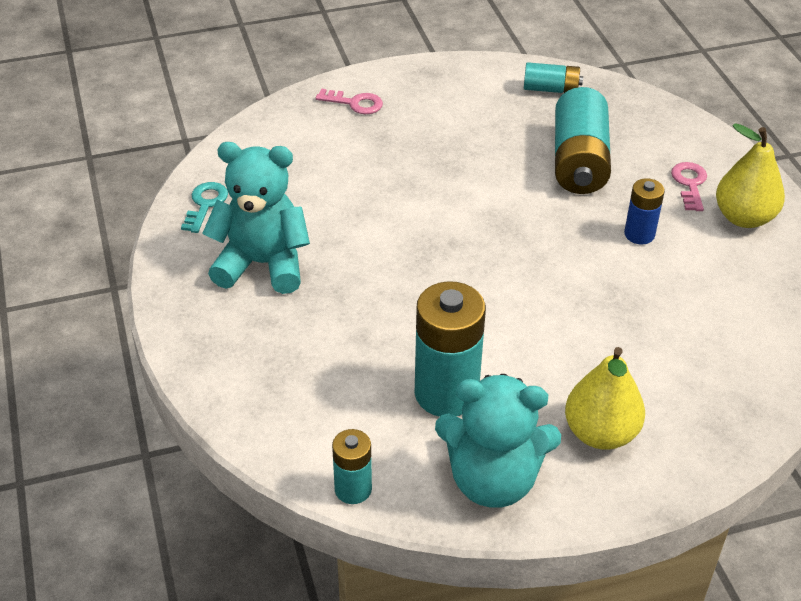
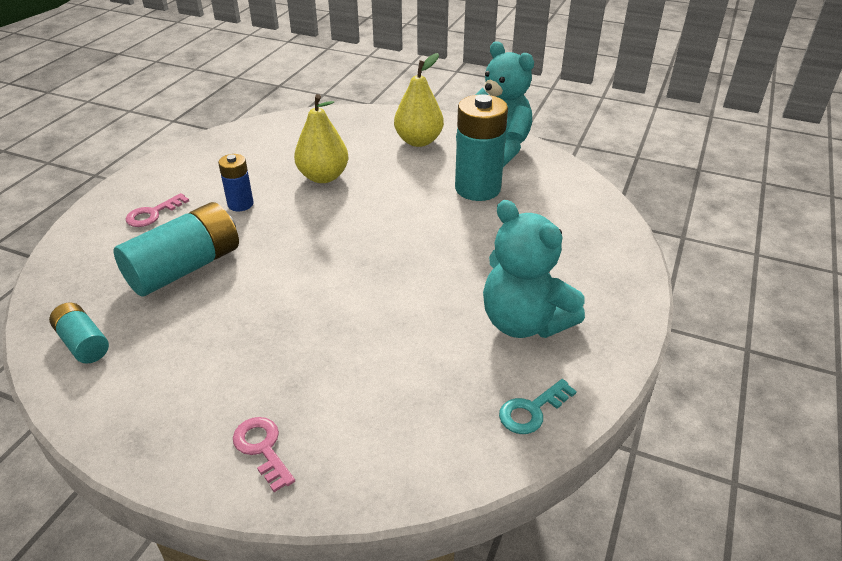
camera: 140 degrees left, 5 degrees down
turquoise battery [332,429,372,504] -> none
yellow pear [716,123,785,228] -> yellow pear moved to [294,94,349,183]

